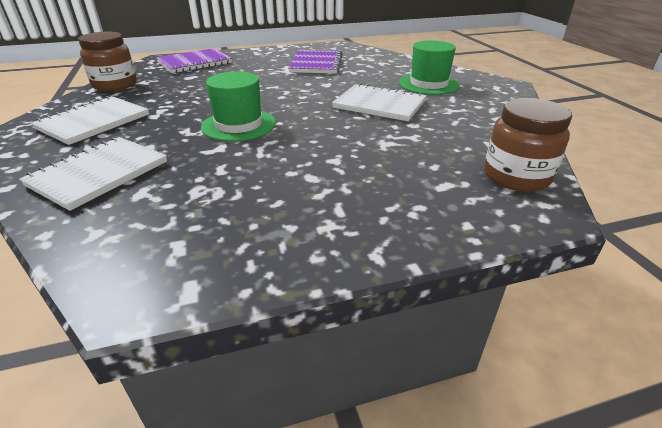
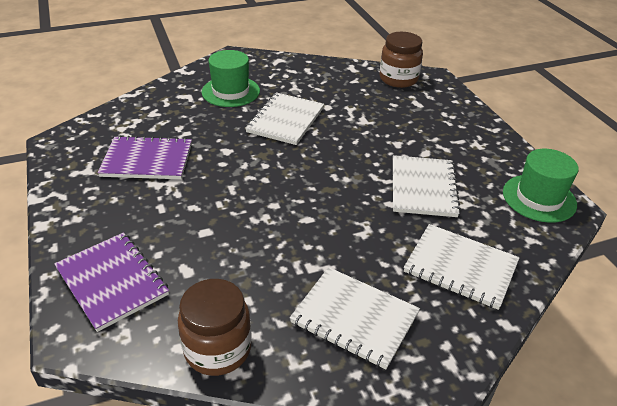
camera: 95 degrees left, 5 degrees up
green hat [201,71,276,141] -> green hat moved to [503,149,579,223]
none -> white notebook [393,155,461,217]

